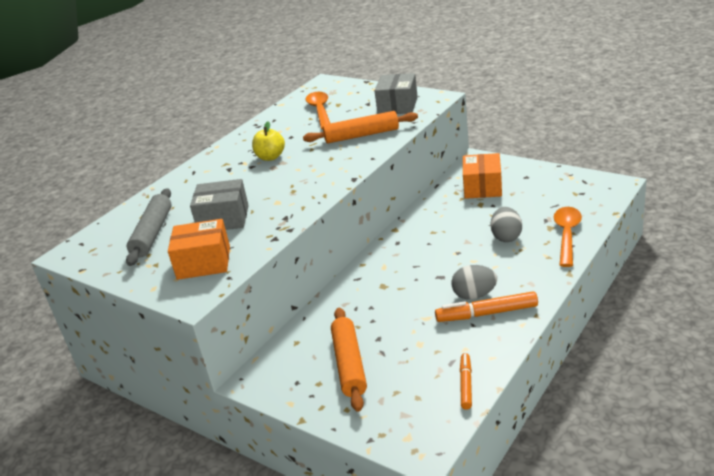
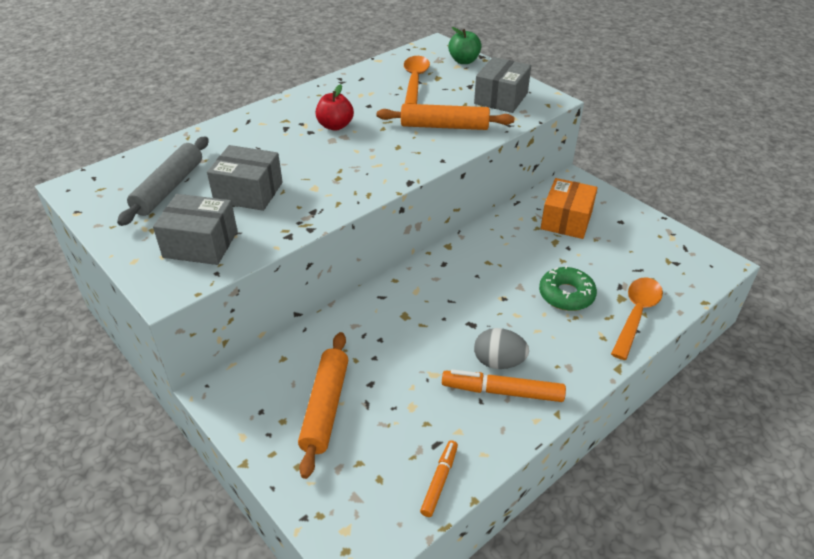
camera: 10 degrees right, 10 degrees up
orange box [168,219,230,280] -> grey box [153,194,238,265]
yellow apple [252,121,285,161] -> red apple [316,84,354,131]
grey egg [490,207,522,242] -> green donut [539,266,597,311]
none -> green apple [448,27,482,64]

